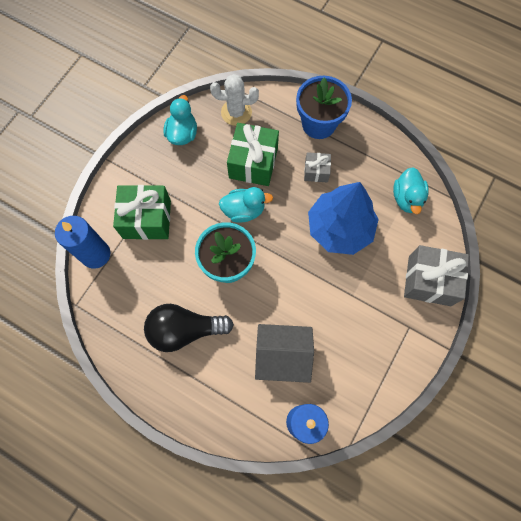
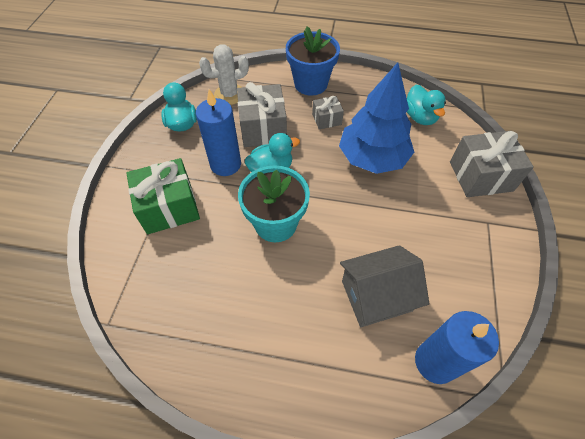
camera: 20 degrees left, 15 degrees down
blue candle [55,216,110,269] -> blue candle moved to [196,89,241,176]
black light bulb [144,304,234,352] -> none
green gift [227,123,279,186] -> grey gift [237,82,287,147]

